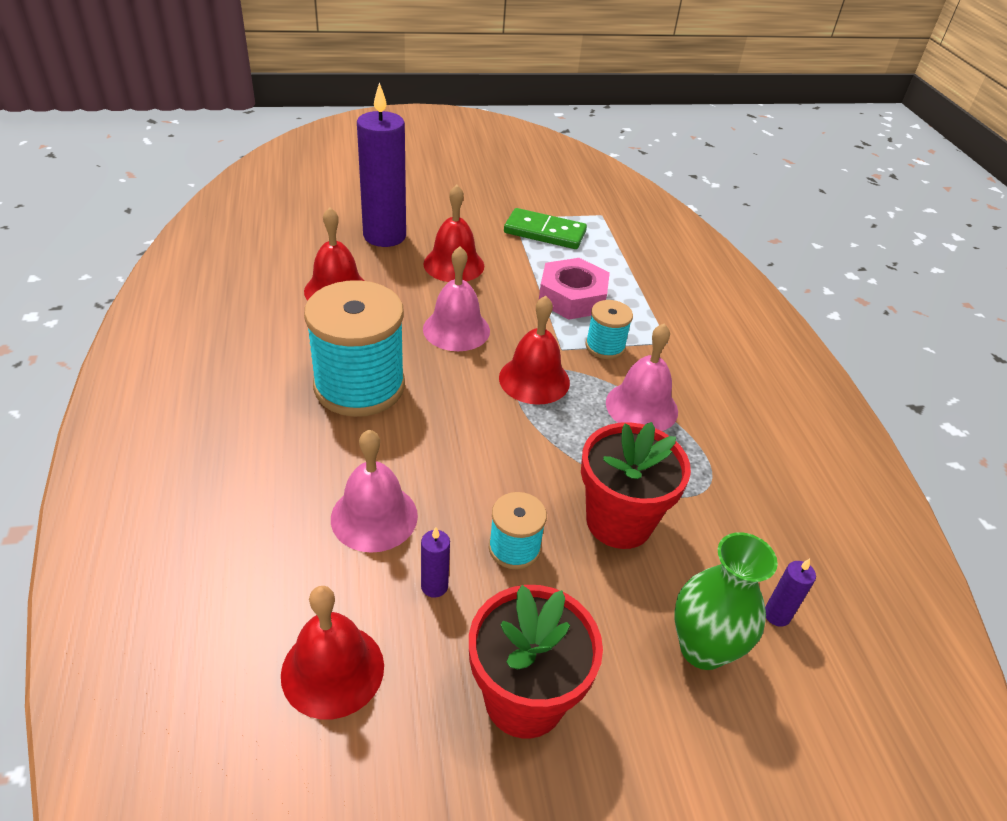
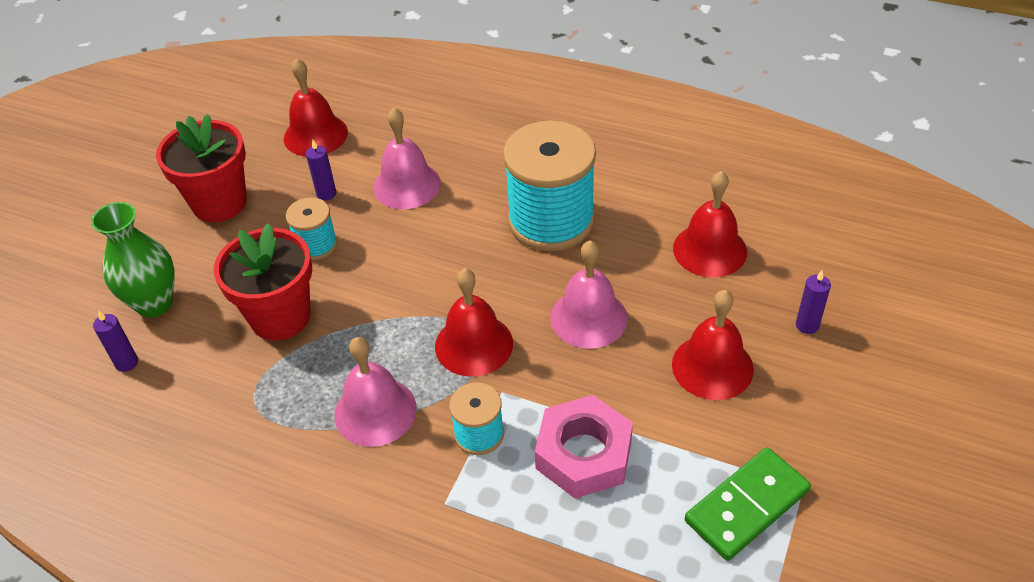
camera: 130 degrees right, 5 degrees up
purple candle [357,82,406,247] -> purple candle [796,271,831,334], size x0.40

